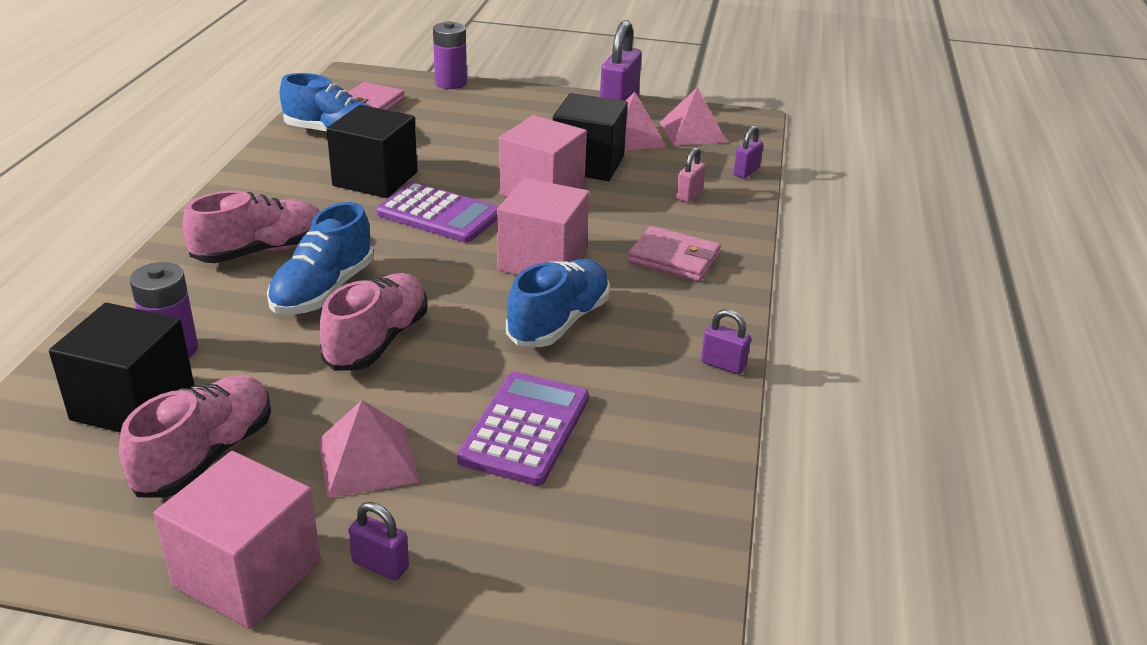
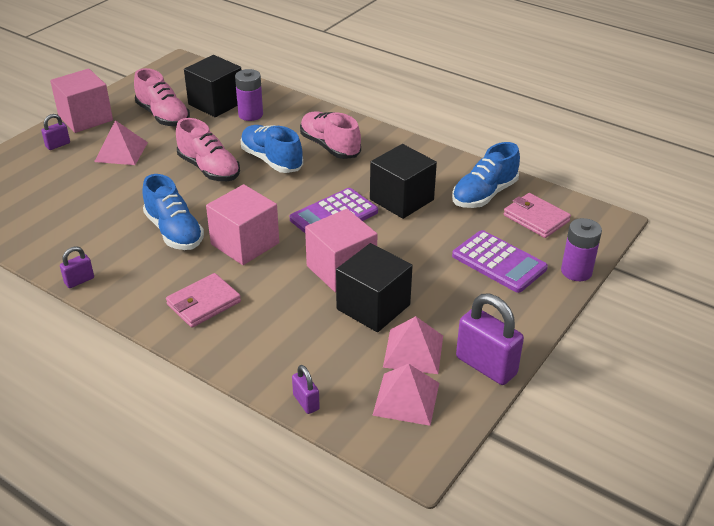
camera: 115 degrees right, 5 degrees up
pink shoe [183,191,320,263] -> pink shoe turned 150 degrees clockwise [300,111,361,159]
purple calculator [457,372,589,486] -> purple calculator moved to [452,230,548,293]
pink padlock [676,147,706,203] -> none

